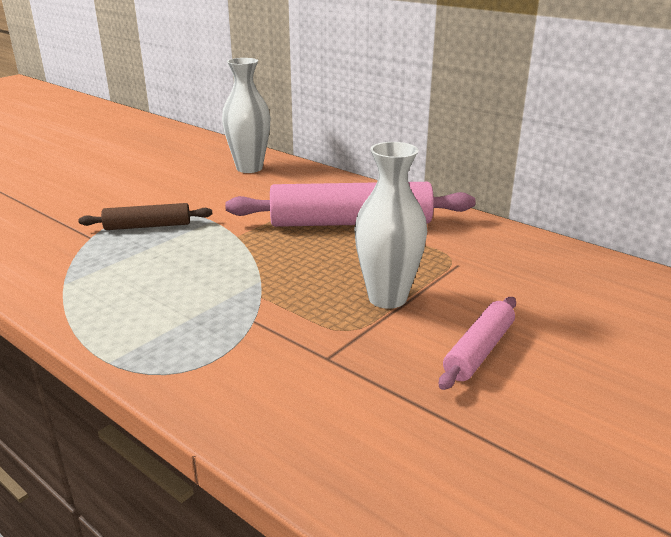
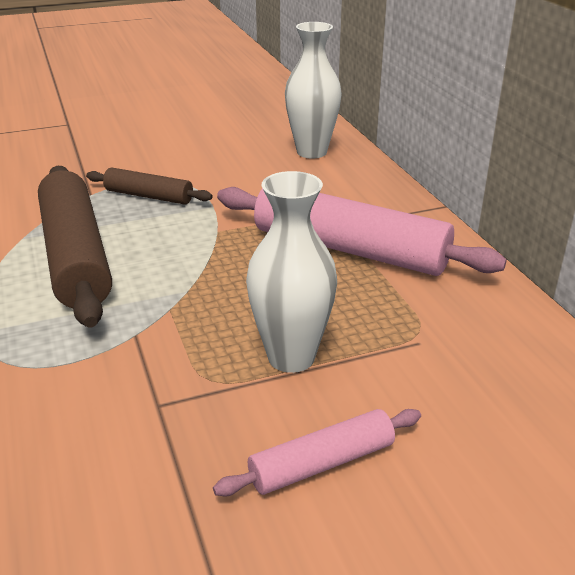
camera: 30 degrees right, 5 degrees up
none -> brown rolling pin [38,166,112,328]

